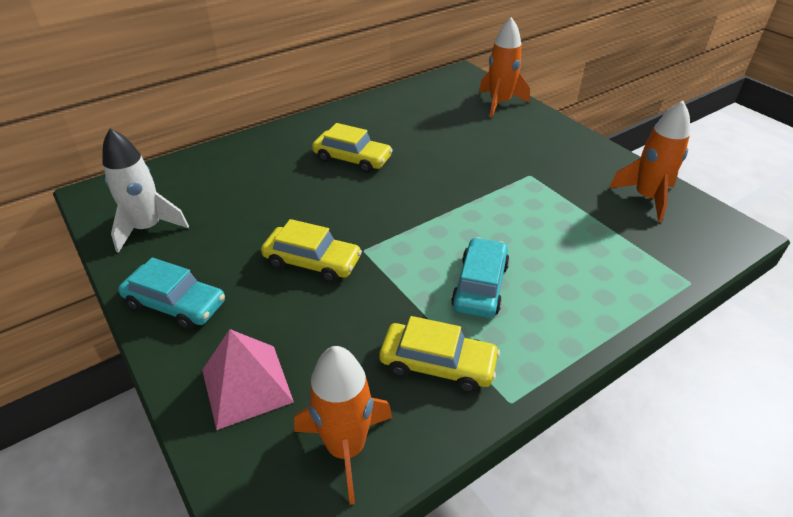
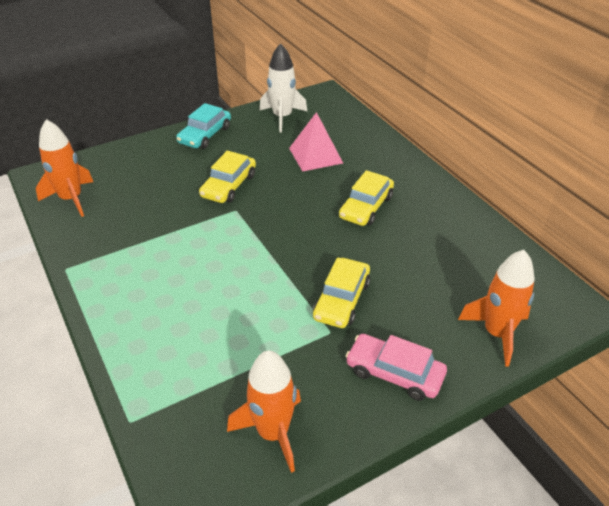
camera: 95 degrees right, 0 degrees up
pink pyramid [202,329,294,430] -> pink pyramid moved to [289,112,343,172]
yellow car [379,316,500,392] -> yellow car moved to [313,257,370,328]
turquoise car [451,237,509,318] -> none
none -> pink car [346,334,447,401]

